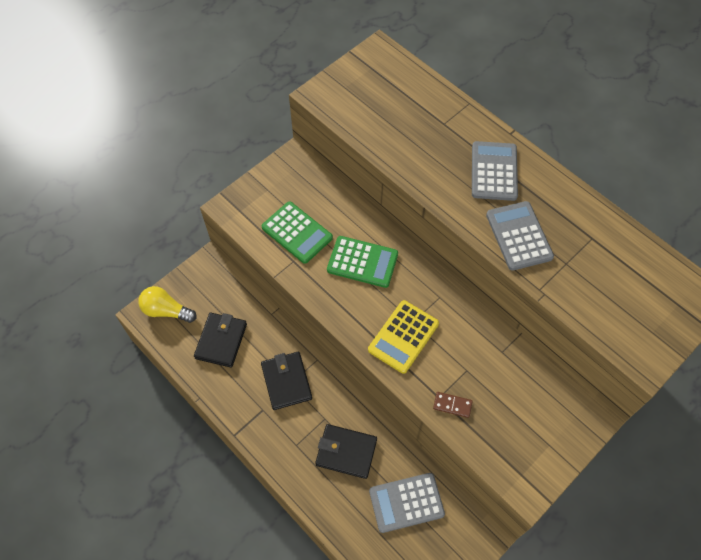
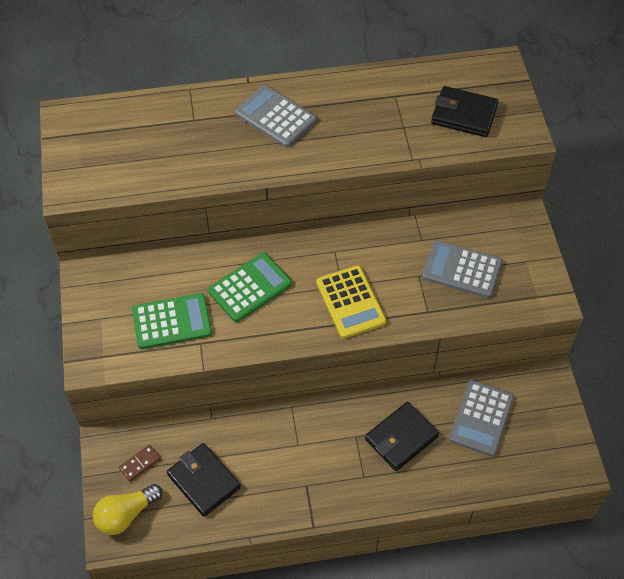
camera: 55 degrees left, 5 degrees down
black wallet [261,352,312,410] -> black wallet moved to [431,86,499,137]
brown domino [433,392,473,418] -> brown domino moved to [119,445,161,481]
grey calculator [486,201,554,271] -> grey calculator moved to [422,240,503,298]

